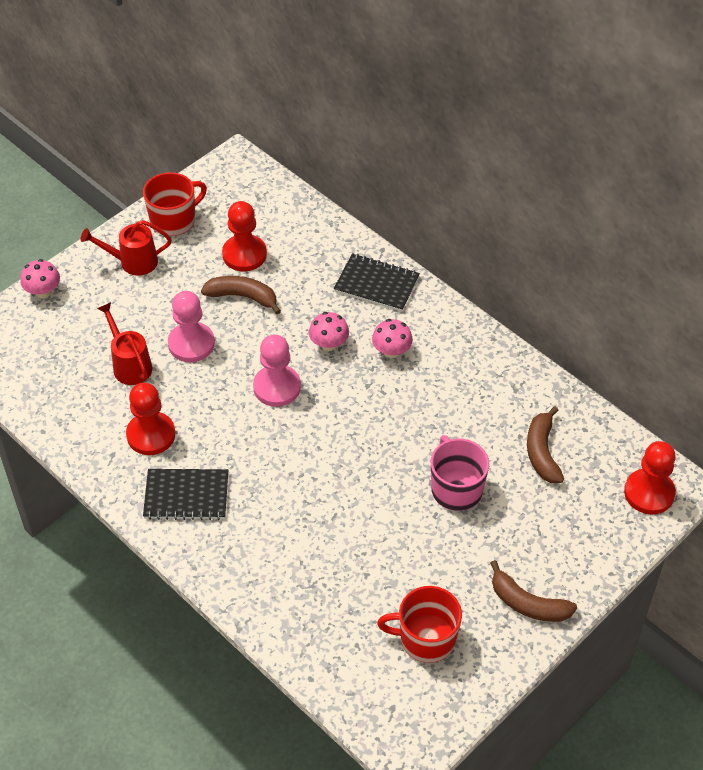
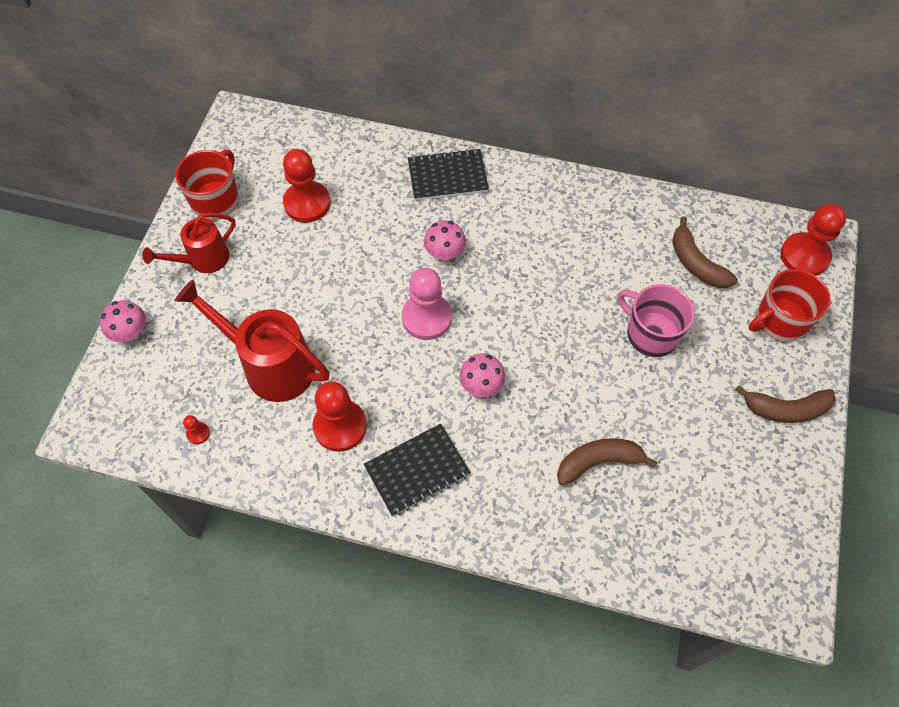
camera: 30 degrees left, 10 degrees up
red watering can [97,302,152,385] -> red watering can [174,279,329,402], size x1.61
pink pawn [168,291,215,362] -> none
brown banana [201,276,281,314] -> brown banana moved to [557,438,657,486]
pink mushroom [372,319,413,358] -> pink mushroom moved to [460,353,505,397]
red mug [377,586,462,663] -> red mug moved to [749,269,831,342]
none -> red pawn [183,415,210,444]

